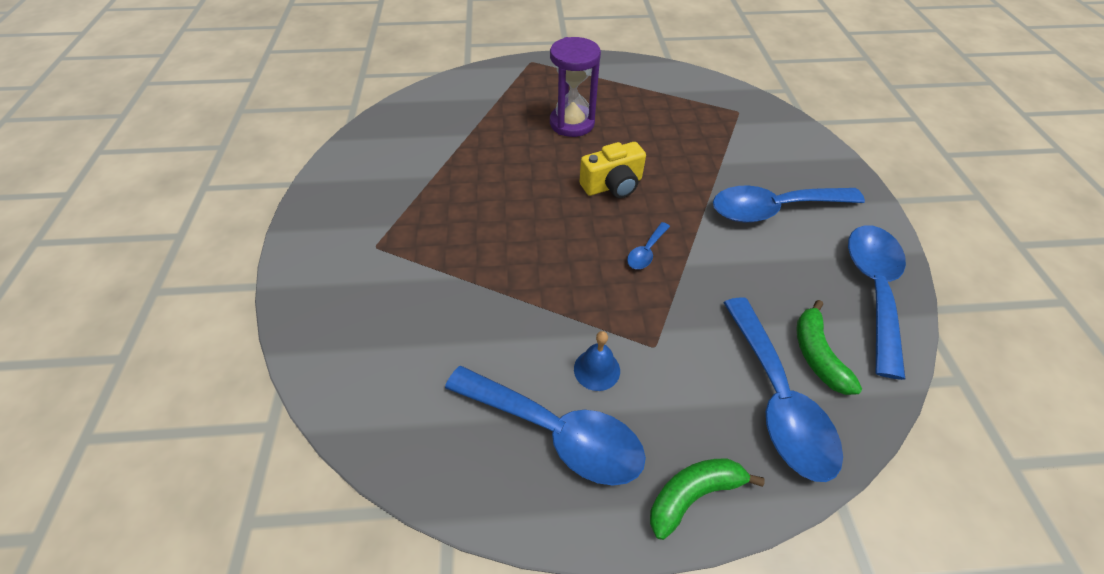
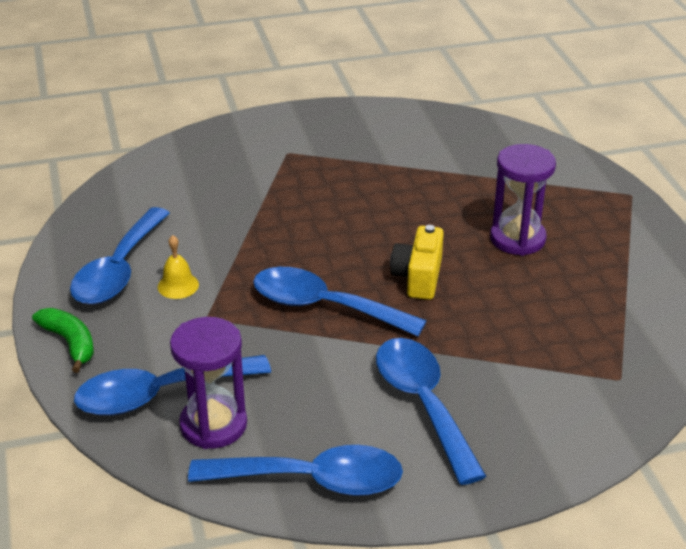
camera: 80 degrees right, 15 degrees down
blue bell [574,331,620,391] -> yellow bell [158,235,199,299]
yellow camera [579,142,646,198] -> yellow camera turned 45 degrees clockwise [390,225,444,300]
blue spoon [627,222,670,269] -> blue spoon [253,267,426,337], size x2.27
green banana [796,300,862,395] -> purple hourglass [170,317,247,449]

